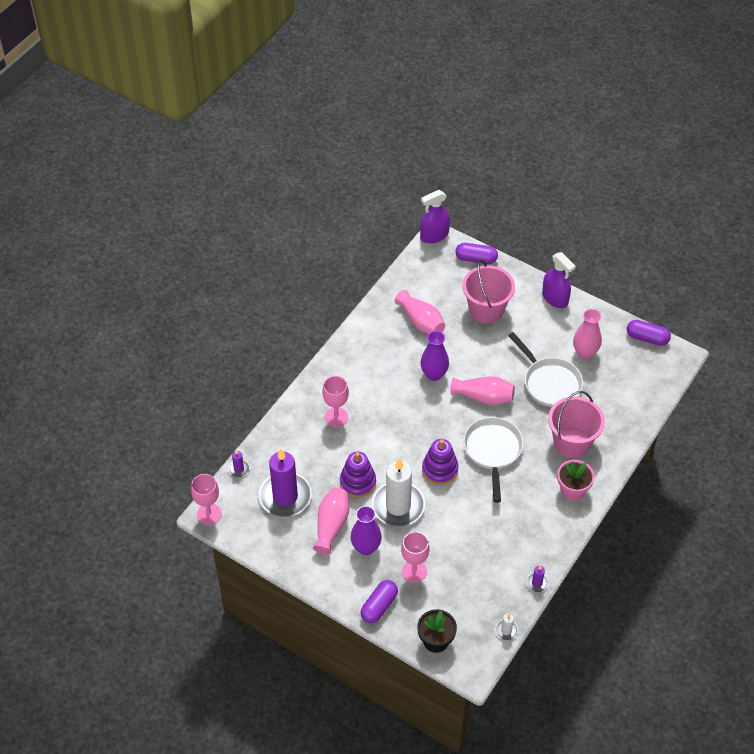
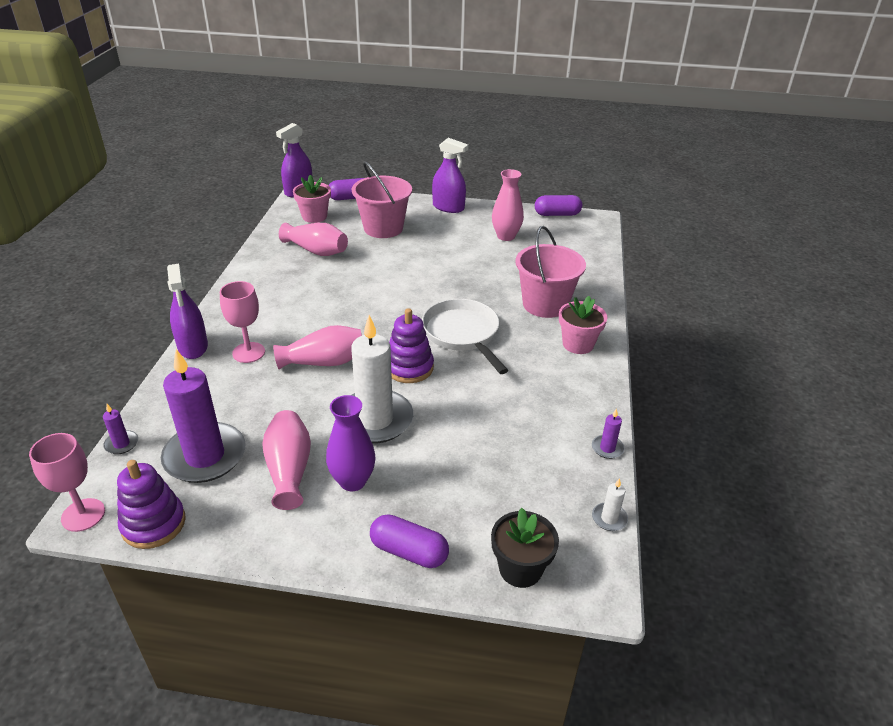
camera: 25 degrees left, 15 degrees down
purple stacking toy [340,452,376,498] -> purple stacking toy moved to [117,460,186,549]
purple capsule [360,580,398,623] -> purple capsule turned 75 degrees counterclockwise [370,514,449,568]
pink goblet [401,531,429,583] -> none
purple vase [420,331,449,381] -> none
pink vase [450,376,515,405] -> pink vase moved to [273,325,362,369]
white pan [508,332,583,407] -> none
none -> purple spray bottle [167,264,208,359]
none -> pink flower pot [293,175,331,223]

